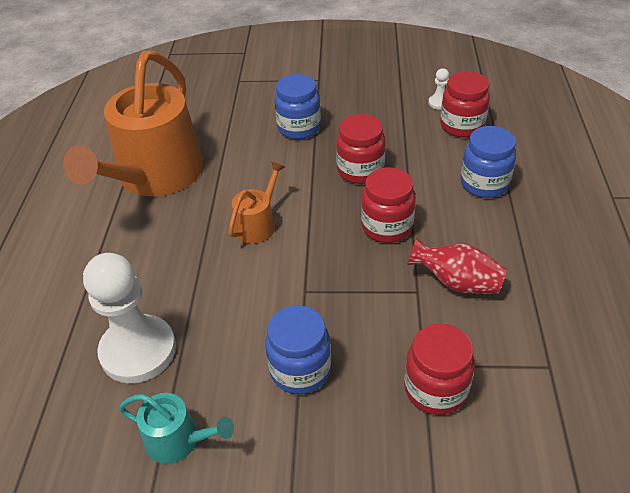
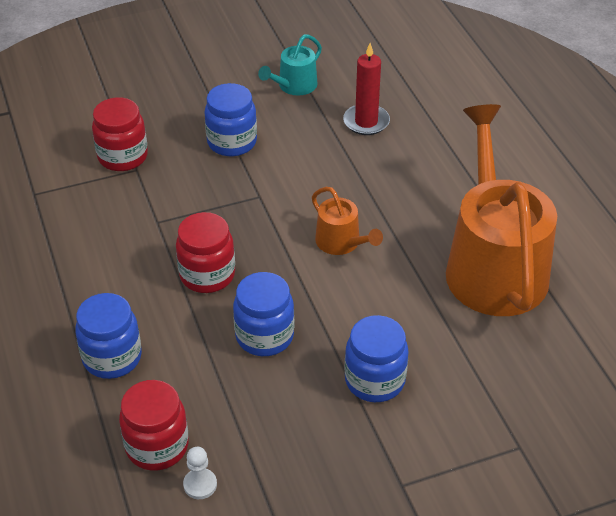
camera: 155 degrees right, 0 degrees up
white pawn [83,253,176,383] -> red candle [343,43,390,135]
turquoise watering can [119,393,234,464] -> turquoise watering can turned 45 degrees counterclockwise [258,34,322,96]
orange watering can [229,162,285,244] -> orange watering can turned 45 degrees counterclockwise [312,187,383,255]
red jar [336,114,386,184] -> blue jar [233,272,294,356]
red vase [407,238,507,294] -> none

